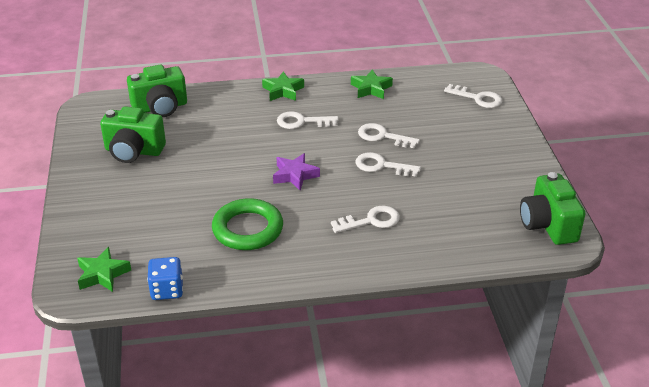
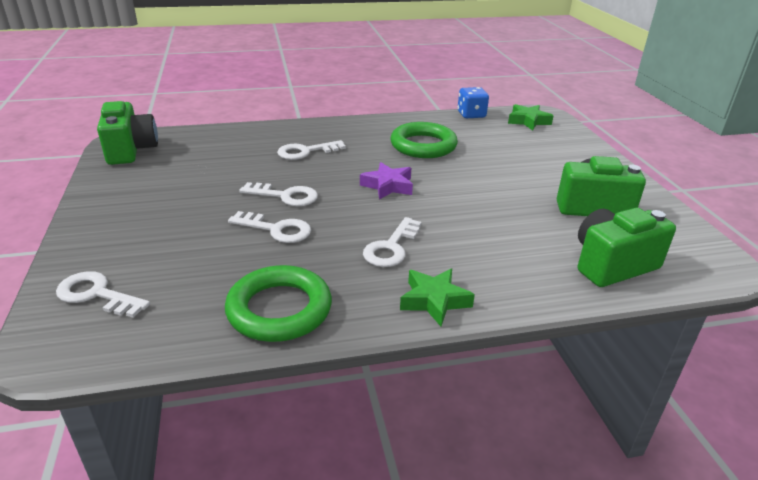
camera: 175 degrees right, 5 degrees down
white key [277,111,339,129] -> white key turned 120 degrees clockwise [363,217,421,267]
green star [351,70,393,99] -> green ring [225,265,332,342]

